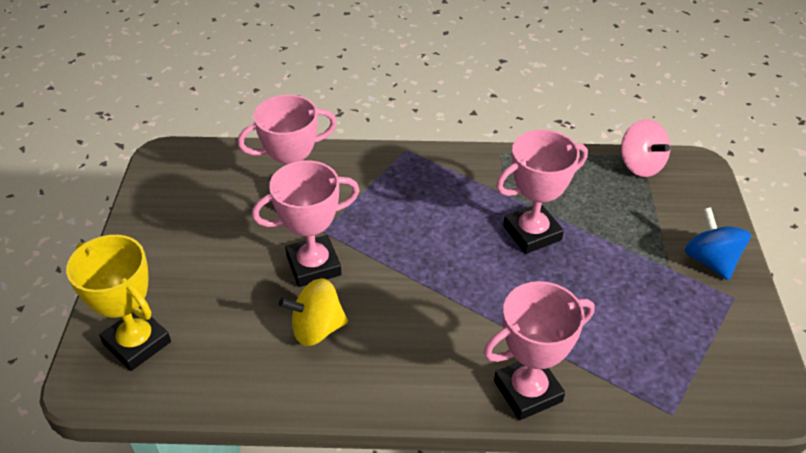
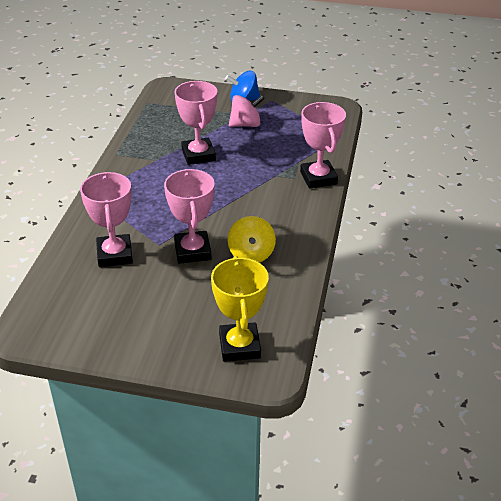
camera: 80 degrees left, 5 degrees down
yellow trophy [66,235,171,371] -> yellow trophy turned 60 degrees counterclockwise [211,256,269,362]
pink spinning top [621,119,670,177] -> pink spinning top moved to [229,95,265,127]

